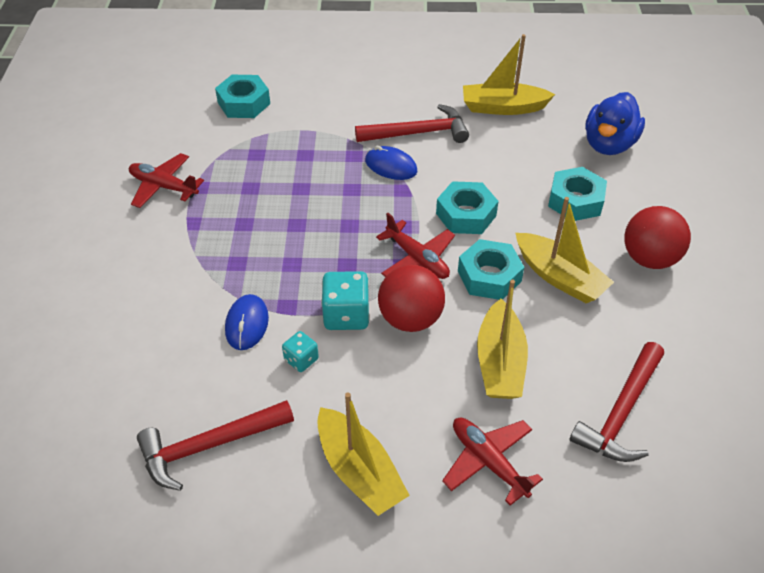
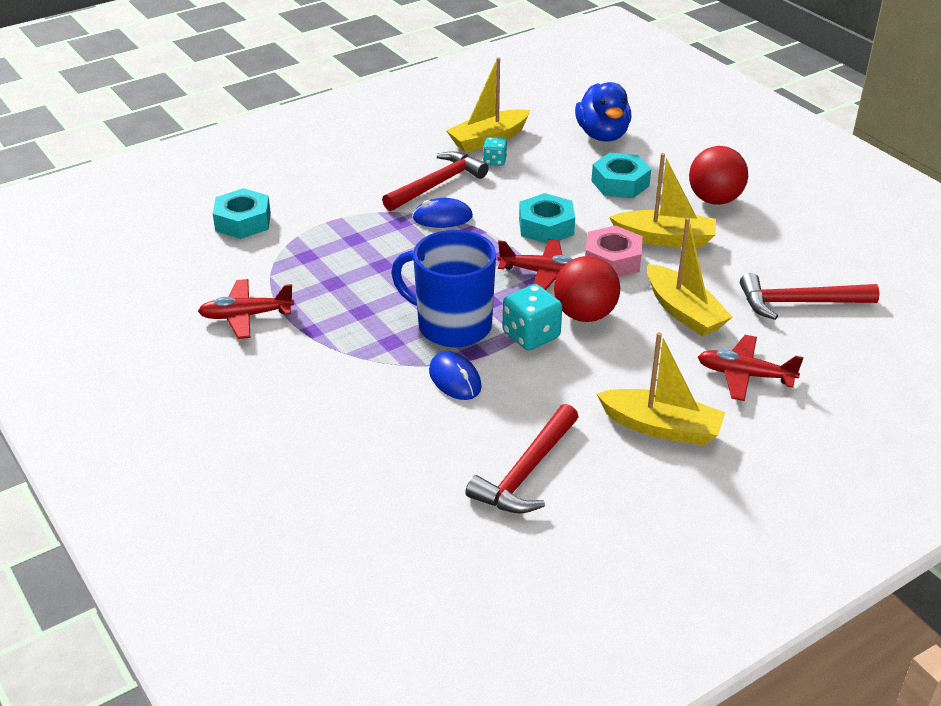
camera: 35 degrees left, 10 degrees down
turquoise dice [282,331,319,372] -> turquoise dice moved to [483,137,507,166]
turquoise nut [458,239,524,300] -> pink nut [585,225,642,277]
red hammer [570,342,664,462] -> red hammer turned 90 degrees clockwise [740,273,880,320]
none -> blue mug [391,230,496,347]

